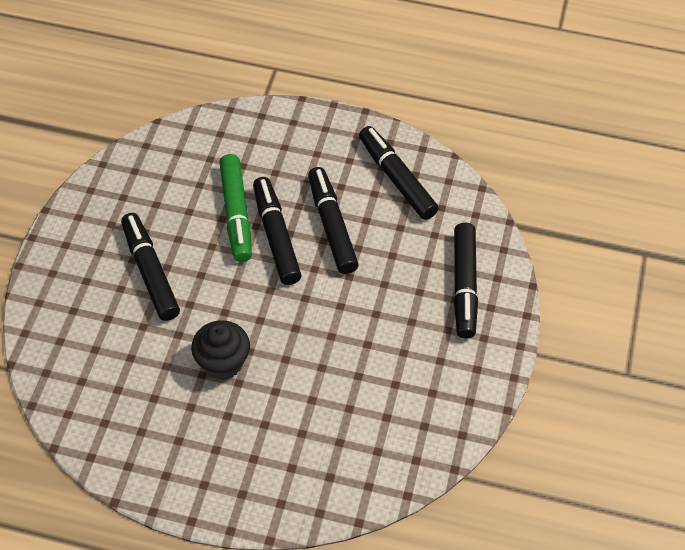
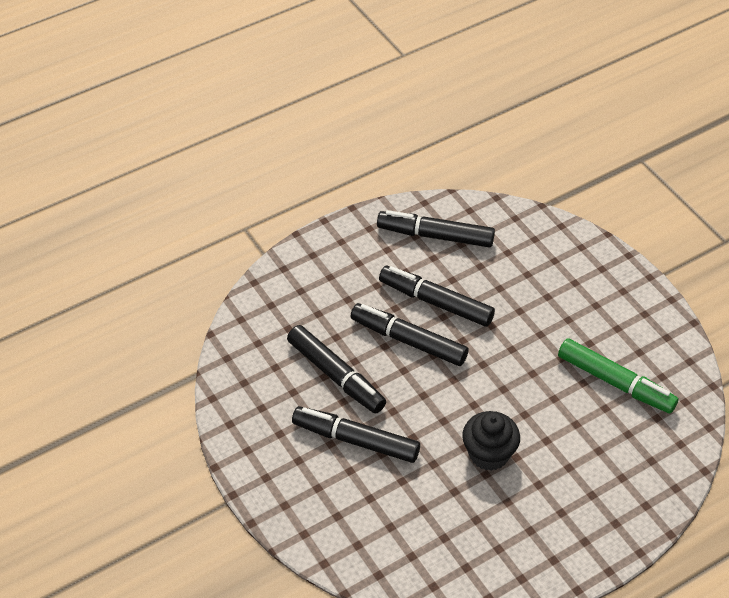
camera: 45 degrees left, 5 degrees down
green marker [219,154,252,262] -> green marker moved to [558,338,679,414]
black marker [453,223,478,339] -> black marker moved to [287,325,386,414]

